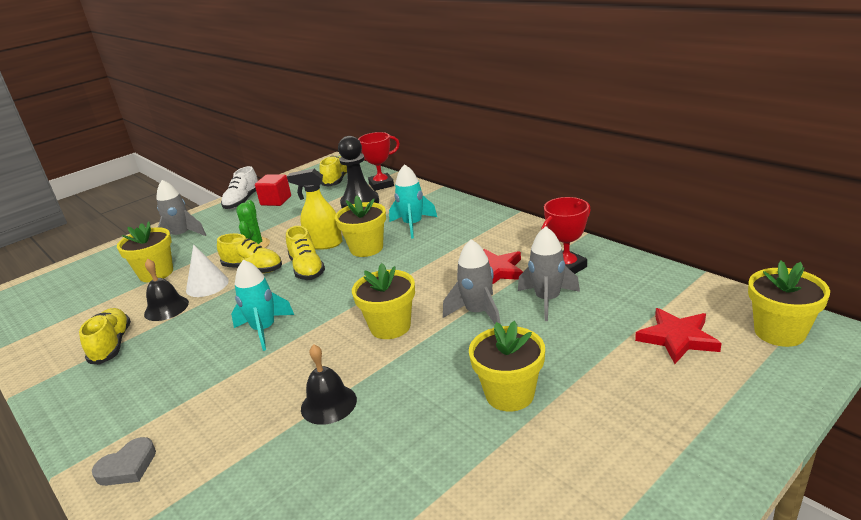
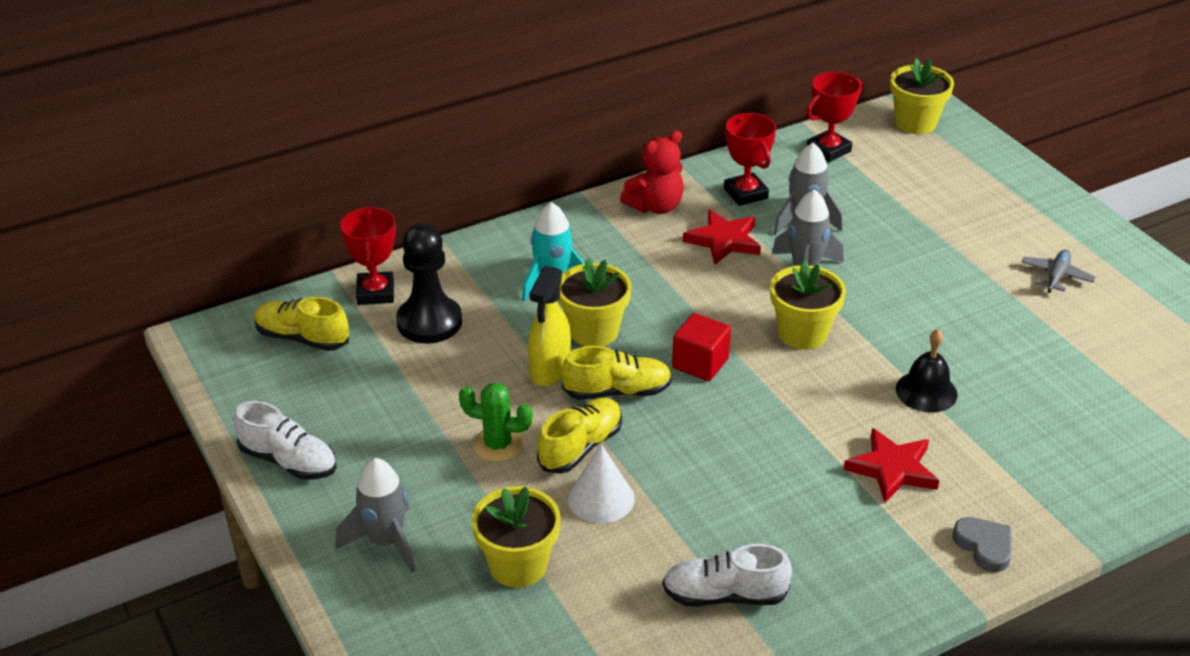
camera: 80 degrees left, 10 degrees up
yellow shoe [79,308,131,365] -> white shoe [663,544,792,607]
black bell [144,259,189,321] -> none
turquoise rocket [231,260,294,351] -> none
red cube [255,174,291,206] -> red cube moved to [672,313,731,381]
yellow flower pot [469,321,545,411] -> none
red star [635,308,722,364] -> red star moved to [844,428,939,503]
none -> red teddy bear [620,131,684,214]
none -> red trophy [806,72,862,162]
none -> grey plane [1022,250,1096,293]

